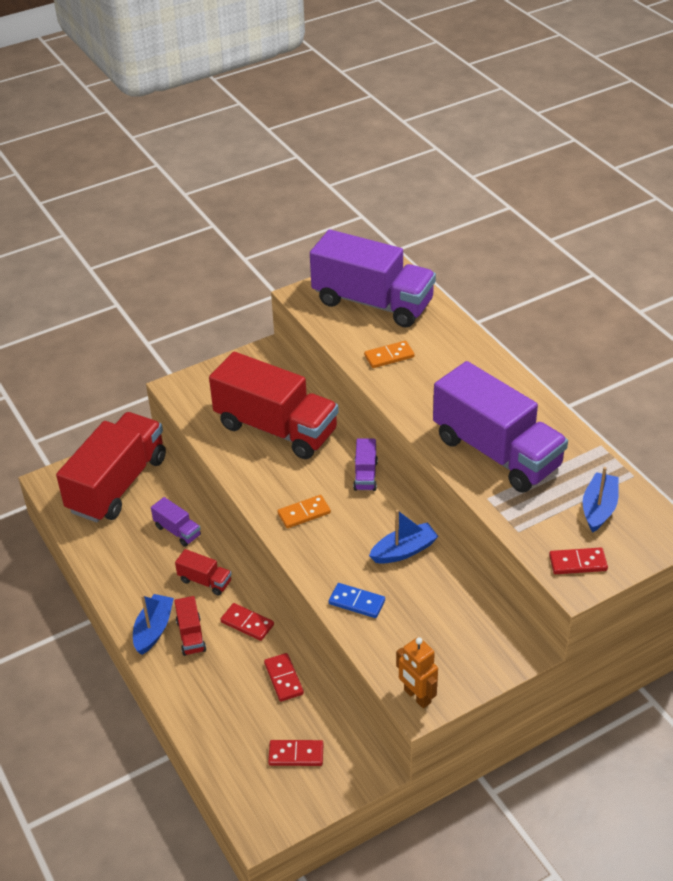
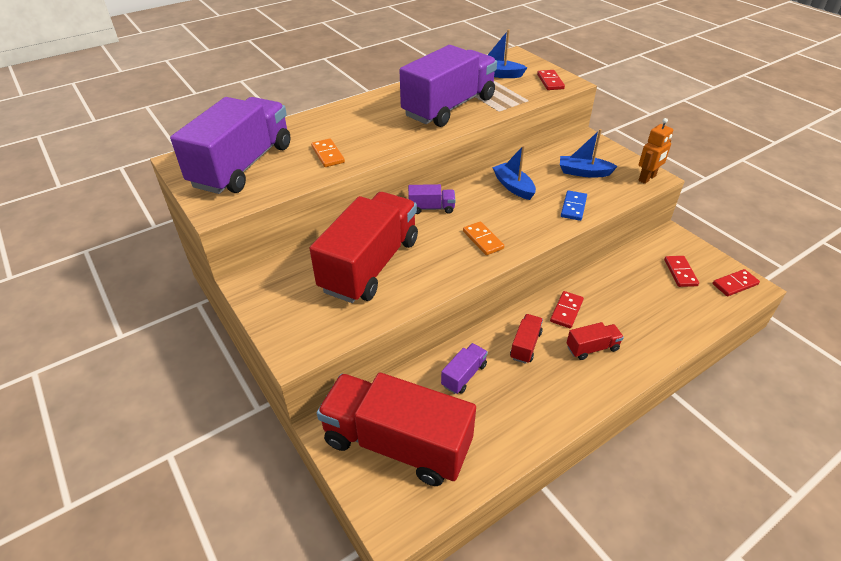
camera: 95 degrees left, 0 degrees up
blue boat [133,594,174,655] -> blue boat moved to [560,129,618,178]
red domino [264,653,304,702] -> red domino moved to [713,269,760,296]

